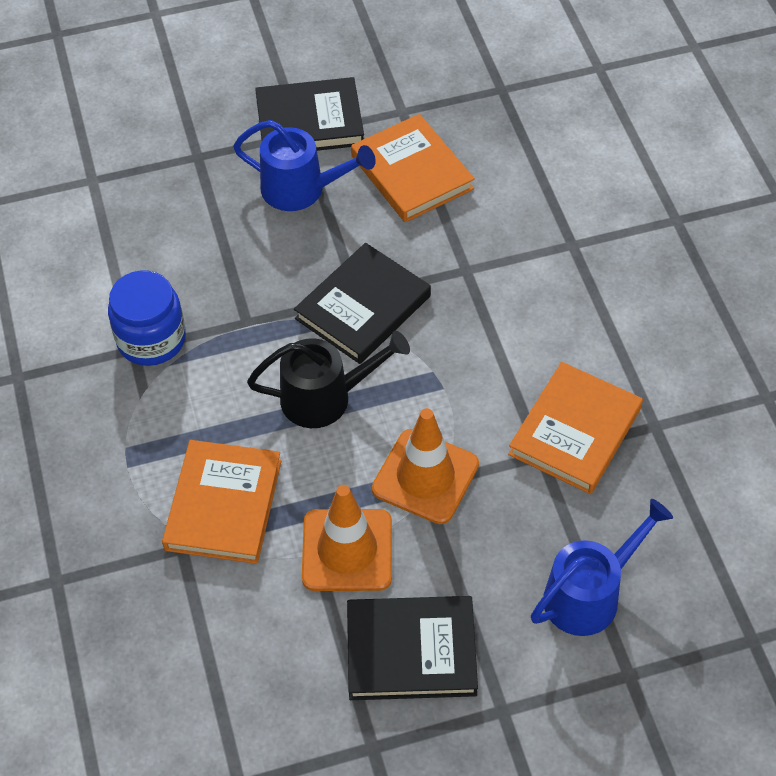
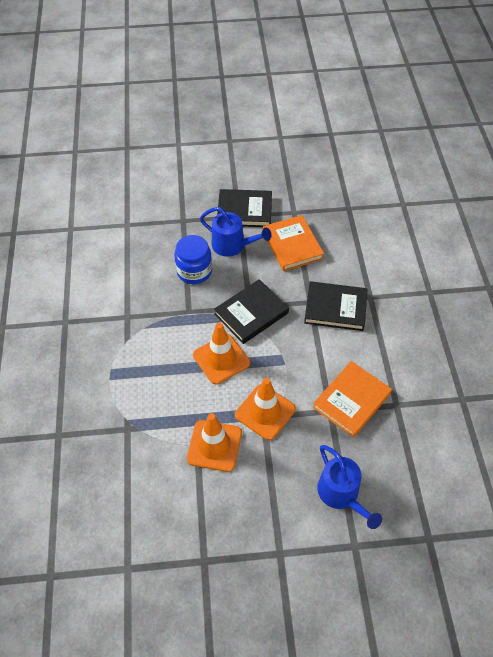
camera: 10 degrees right, 0 degrees up
blue jar [108,271,186,366] -> blue jar moved to [174,235,212,284]
orange book [162,440,281,564] -> none
black watering can [247,331,410,428] -> orange traffic cone [193,323,250,385]
black book [347,596,478,700] -> black book moved to [304,281,368,331]
blue watering can [531,499,673,636] -> blue watering can turned 90 degrees clockwise [317,445,382,529]

